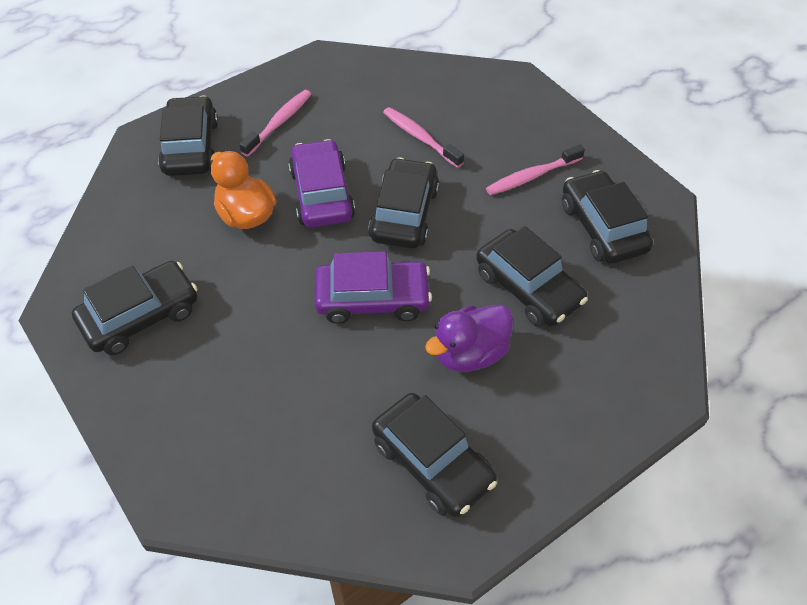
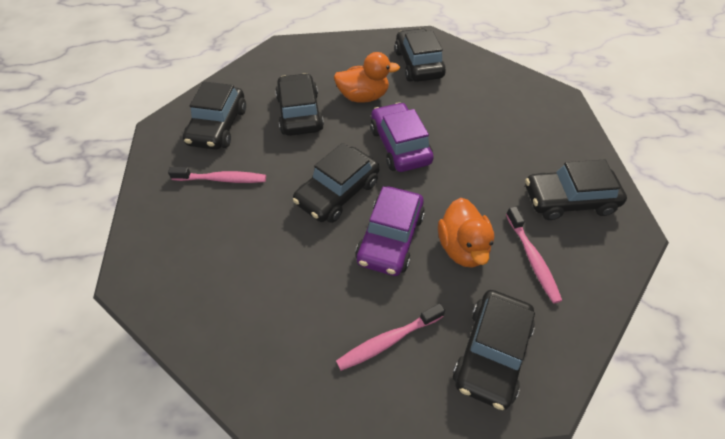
camera: 150 degrees left, 0 degrees up
purple car [314,252,432,324] -> purple car turned 45 degrees clockwise [370,102,434,172]
pink toothbrush [383,107,464,168] -> pink toothbrush moved to [506,206,562,304]
purple duck [425,304,513,372] -> orange duck [334,52,400,103]

